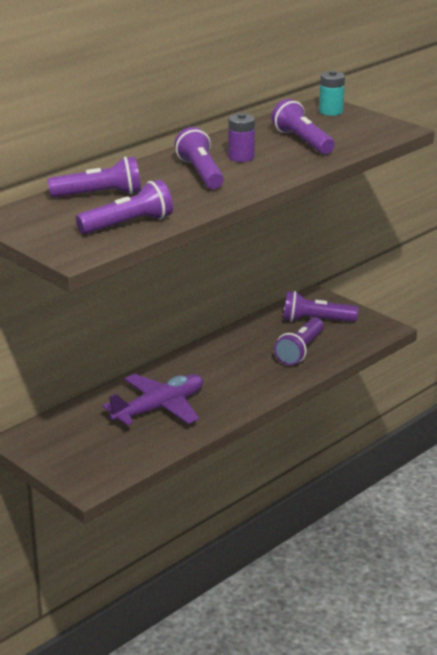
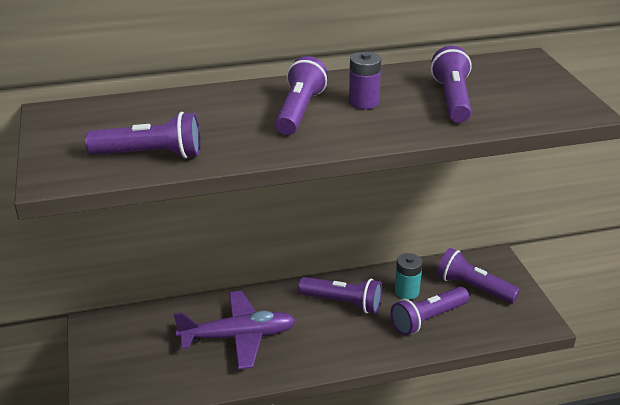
camera: 30 degrees right, 5 degrees up
purple flashlight [47,156,141,198] -> purple flashlight moved to [298,277,382,314]
turquoise battery [319,71,345,116] -> turquoise battery moved to [395,253,422,300]

